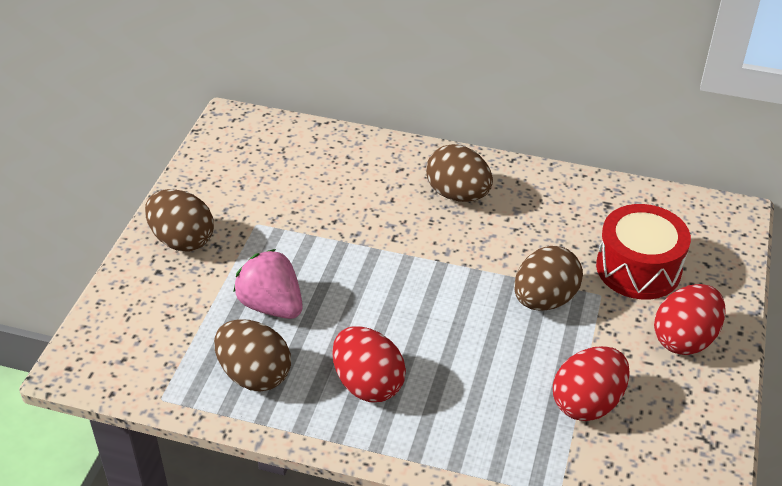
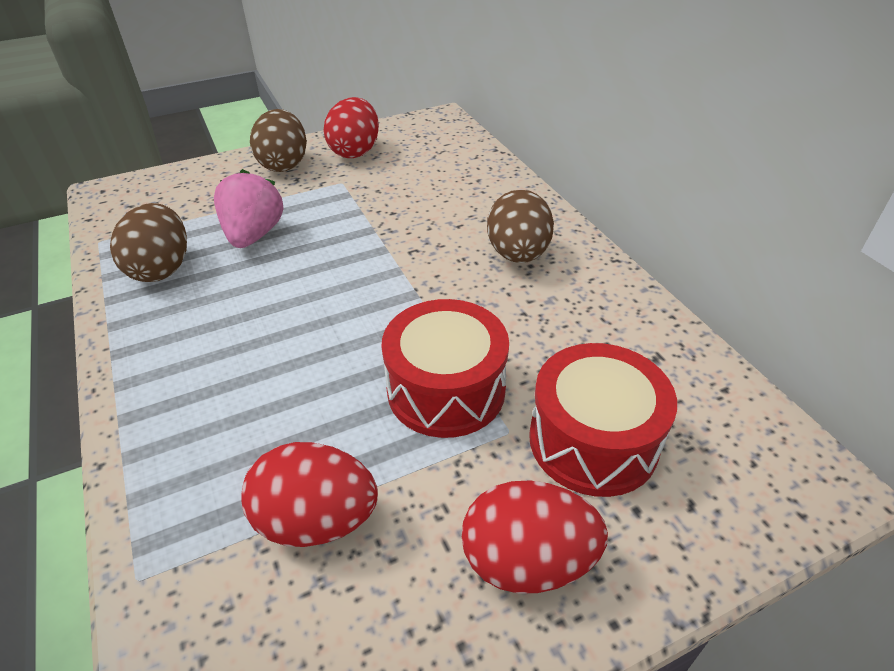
camera: 50 degrees right, 0 degrees up
red egg [332,326,406,402] -> red egg moved to [323,97,379,158]
brown egg [514,246,583,311] -> red drum [381,299,509,438]

